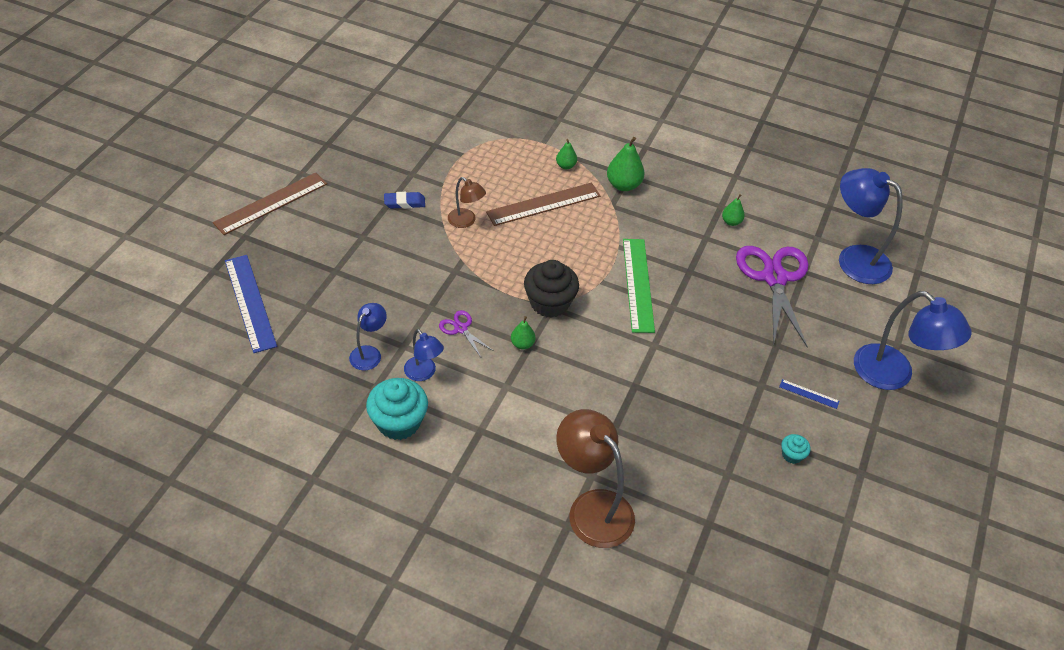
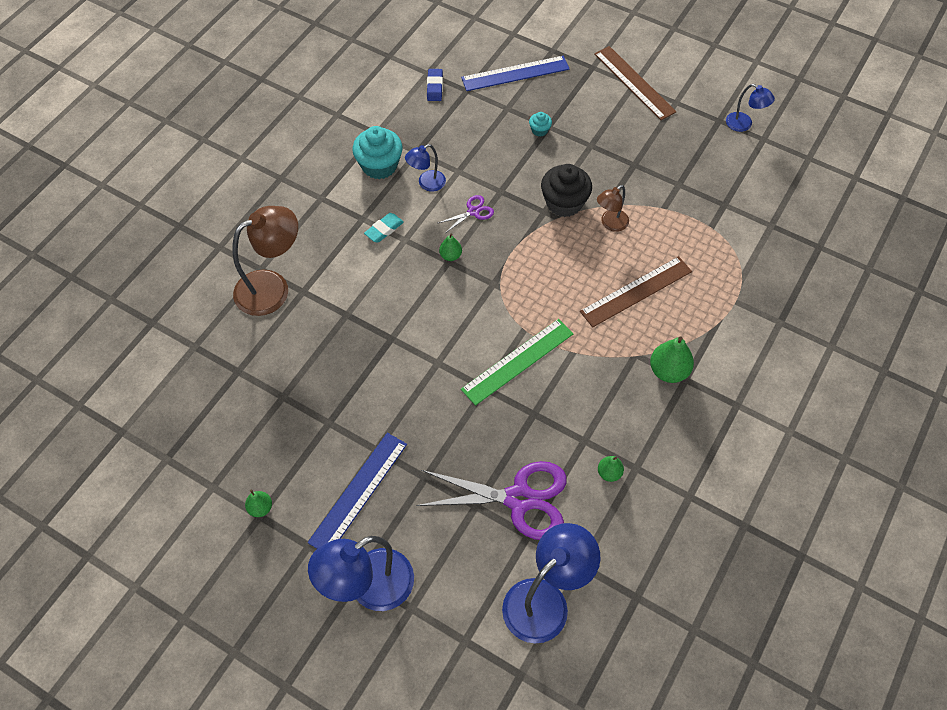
camera: 100 degrees right, 10 degrees up
blue lamp [349,303,387,371] -> blue lamp moved to [726,84,775,132]
blue eraser [384,192,425,209] -> blue eraser moved to [427,69,443,101]
brown ruler [486,183,600,226] -> brown ruler turned 75 degrees clockwise [580,256,692,327]
black cupcake [524,260,579,318] -> black cupcake moved to [541,164,592,217]
green pear [556,139,577,169] -> green pear moved to [245,489,272,517]
green ruler [623,239,655,333] -> green ruler turned 45 degrees counterclockwise [461,319,574,406]
blue ruler [779,379,839,409] -> blue ruler [308,433,407,549], size x2.26
turquoise cupcake [781,434,811,464] -> turquoise cupcake moved to [529,112,552,137]
none -> turquoise eraser [364,213,404,243]

